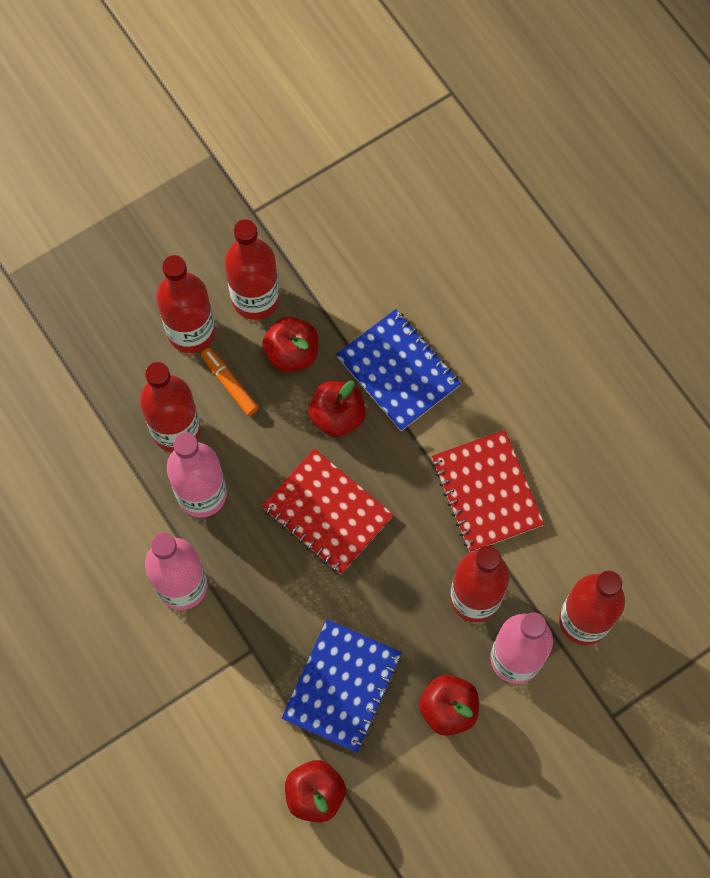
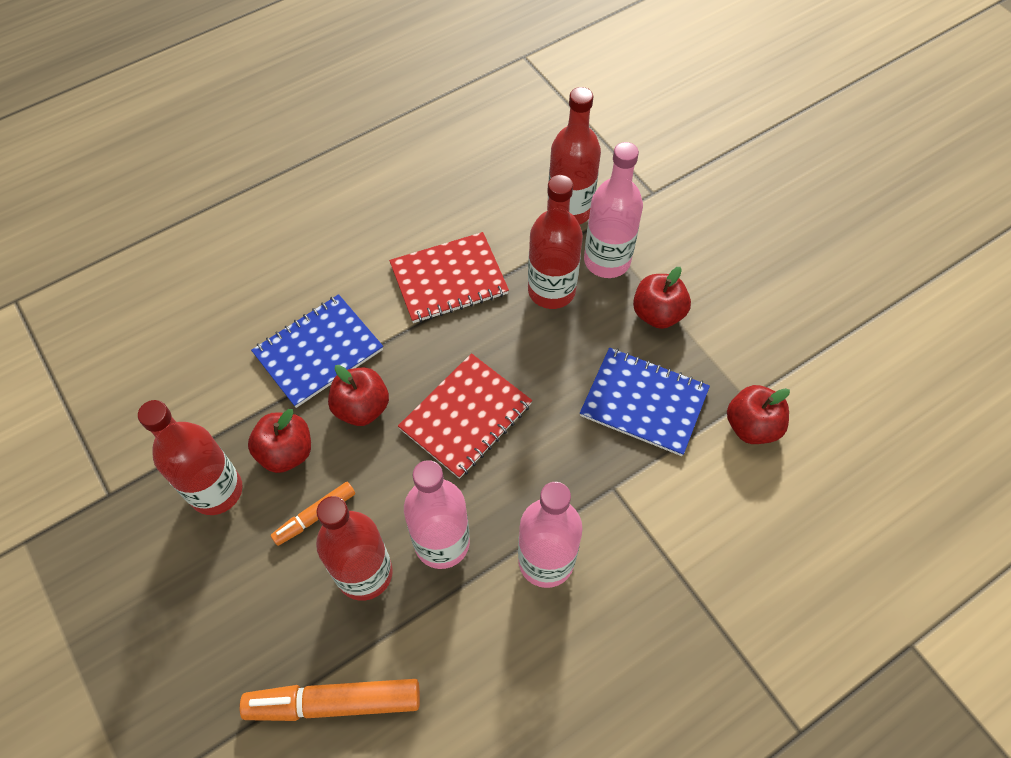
camera: 90 degrees left, 10 degrees down
red bottle [156,255,215,353] -> none
none -> orange marker [239,679,420,721]

